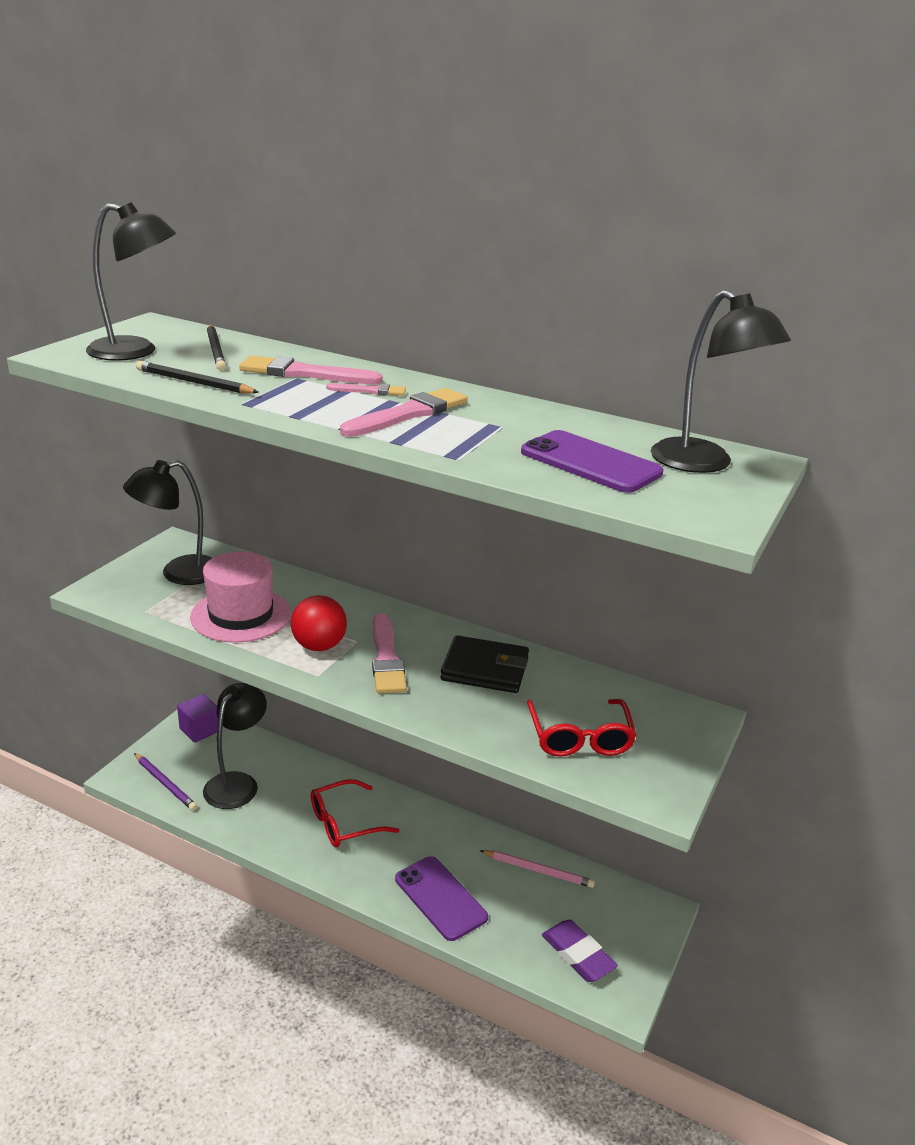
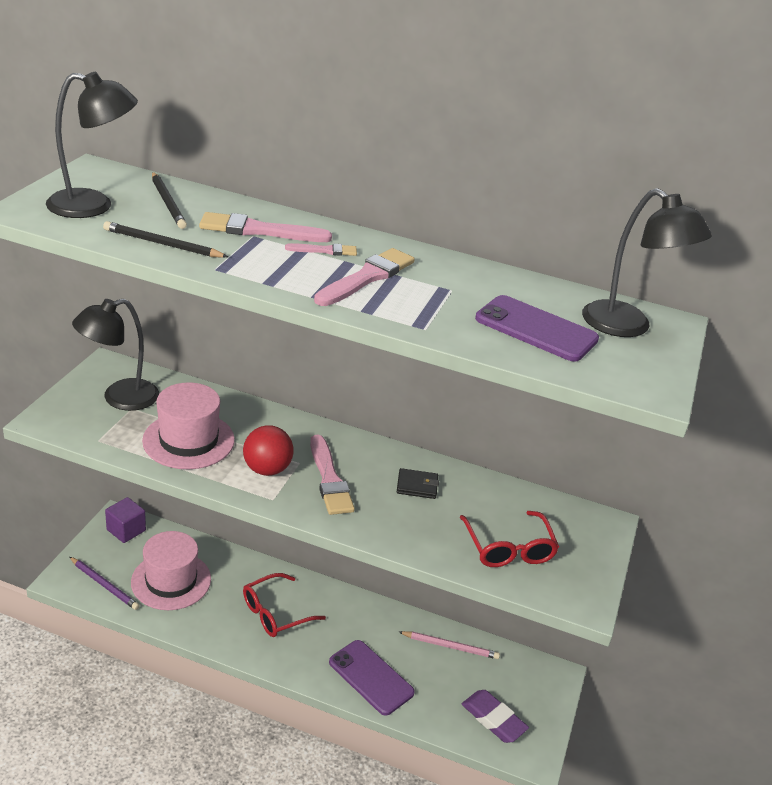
camera: 10 degrees left, 5 degrees up
black lamp [203,683,267,809] -> pink hat [131,531,211,610]
black wallet [440,635,529,693] -> black wallet [397,468,439,499], size x0.58

